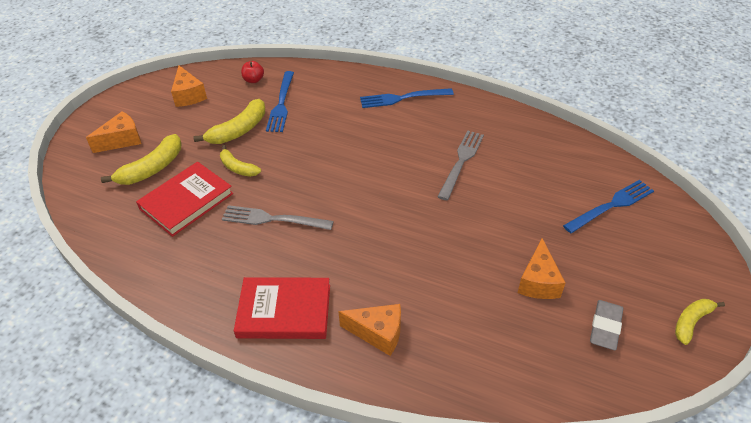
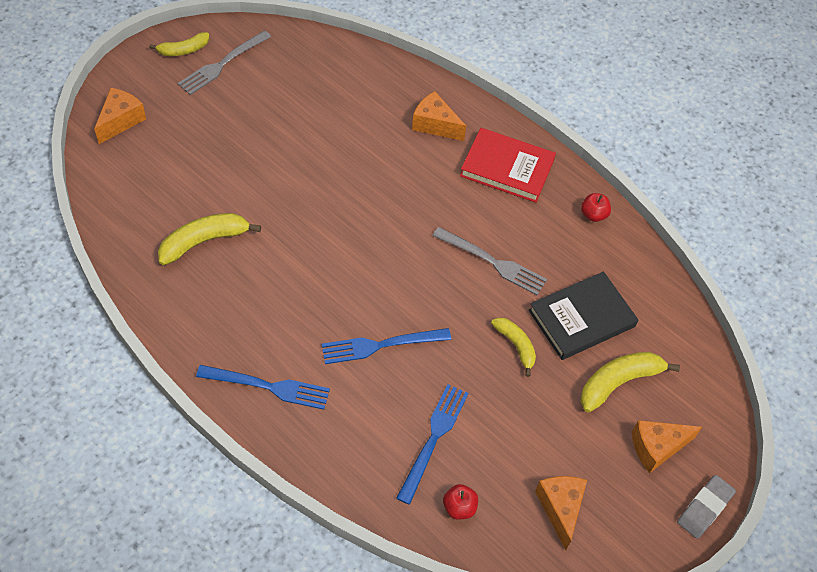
camera: 165 degrees left, 10 degrees up
red book [136,162,233,237] -> black book [529,272,638,360]
yellow banana [193,99,265,144] -> yellow banana moved to [158,213,261,265]
grey fork [437,130,484,200] -> grey fork moved to [178,30,271,95]
orange cheese [518,238,566,299] -> orange cheese moved to [94,88,146,144]
blue fork [563,180,654,233] -> blue fork moved to [321,328,451,364]
grey eraser [590,300,623,350] -> grey eraser moved to [677,475,736,539]
none -> red apple [581,193,611,222]

